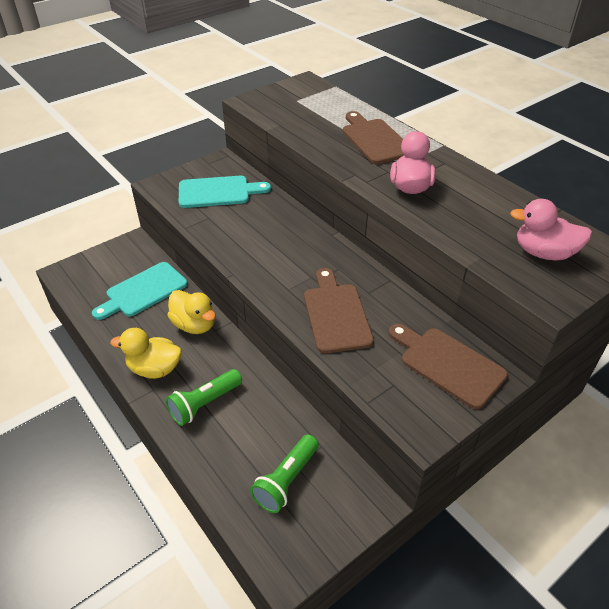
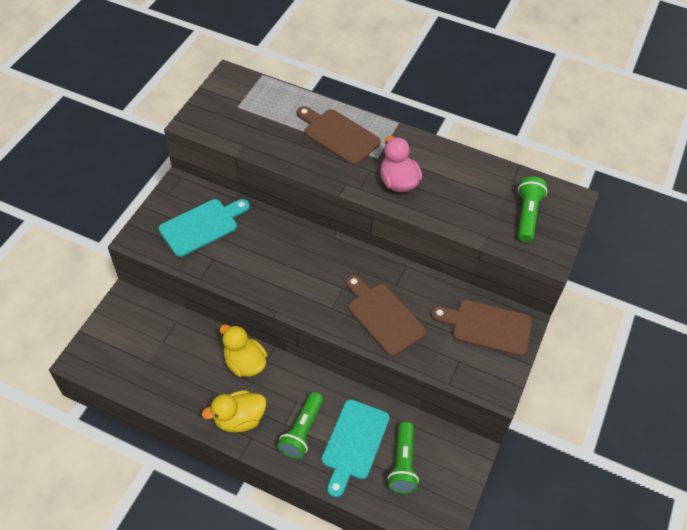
camera: 30 degrees left, 10 degrees up
turquoise cutting board [92,262,188,320] -> turquoise cutting board moved to [322,399,389,497]
yellow duck [167,290,216,334] -> yellow duck turned 150 degrees counterclockwise [220,324,267,377]
pink duck [510,199,592,260] -> green flashlight [518,176,547,242]

